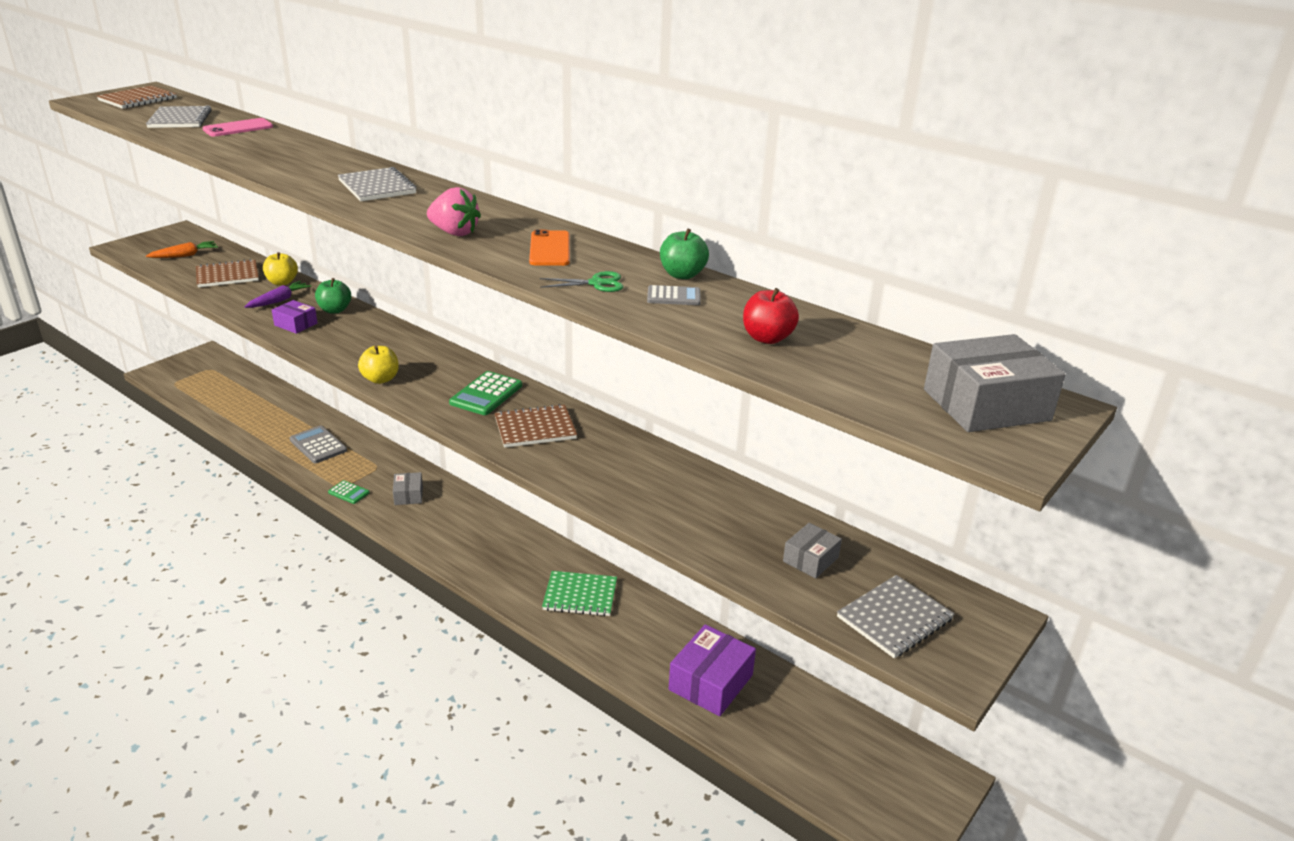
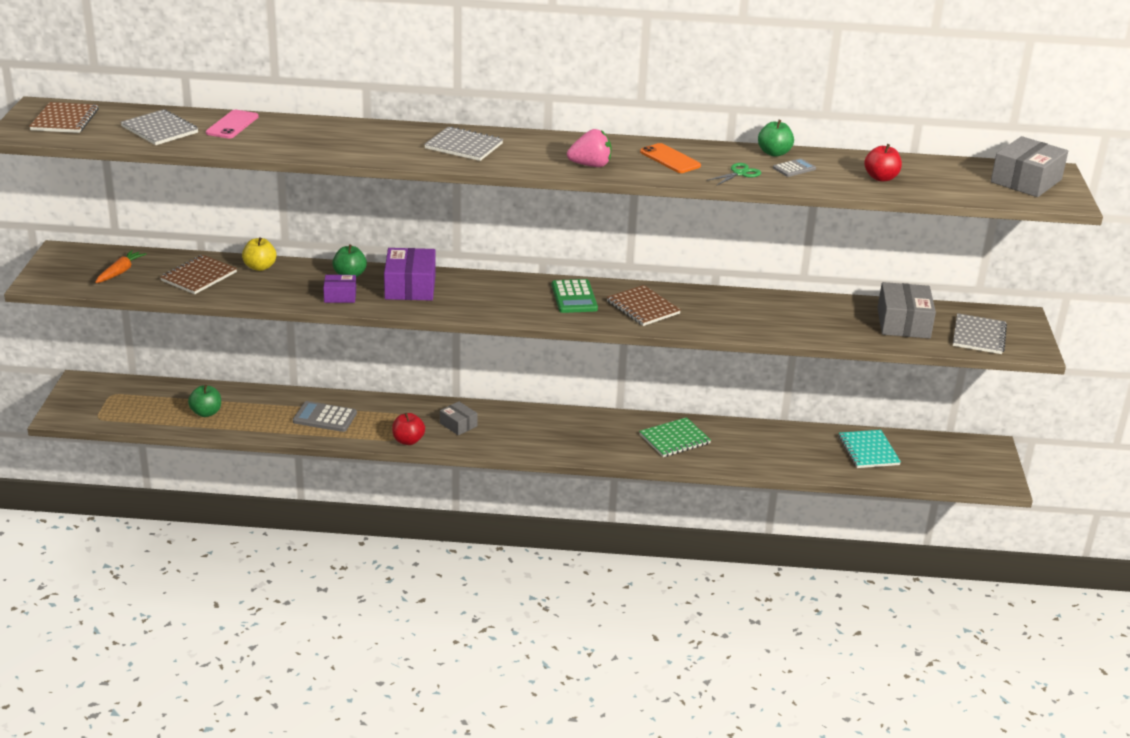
camera: 35 degrees left, 0 degrees up
purple carrot [244,281,311,308] -> none
green calculator [328,480,370,504] -> red apple [392,413,425,445]
yellow apple [358,346,399,384] -> none
brown notebook [494,404,577,448] -> brown notebook turned 75 degrees counterclockwise [607,285,681,326]
purple box [669,624,756,716] -> purple box moved to [384,248,436,301]
grey box [783,523,842,578] -> grey box [877,282,936,339], size x1.78
none -> green apple [188,385,221,417]
none -> turquoise notebook [838,430,901,468]

